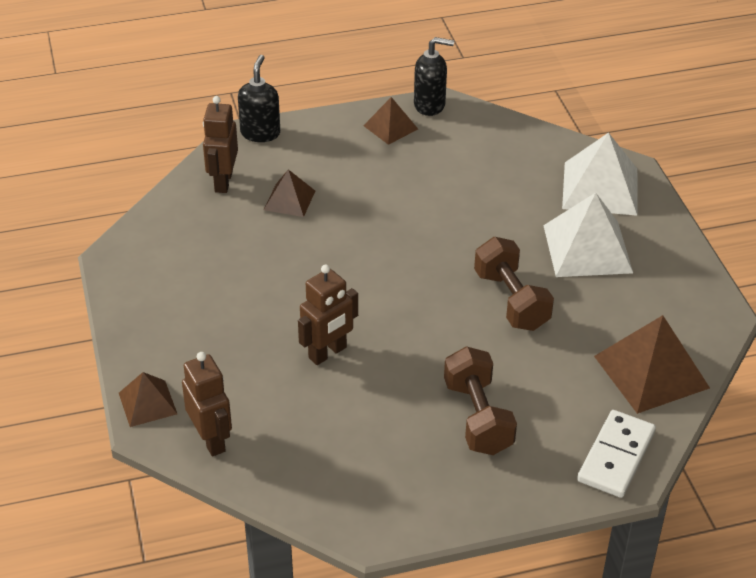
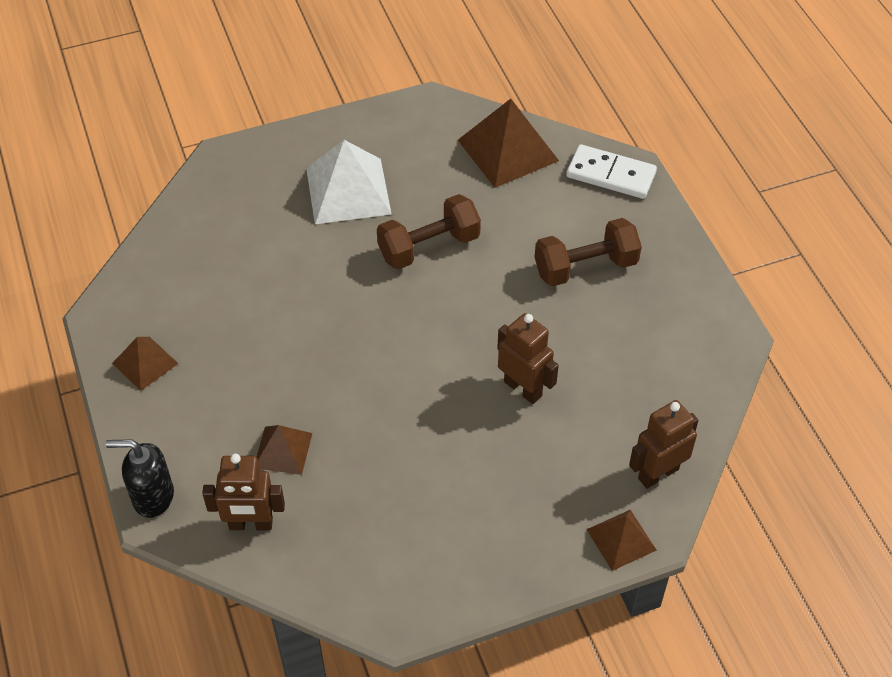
camera: 95 degrees left, 10 degrees up
black soap dispenser [414,37,454,116] -> none
white pyramid [562,133,637,216] -> none

